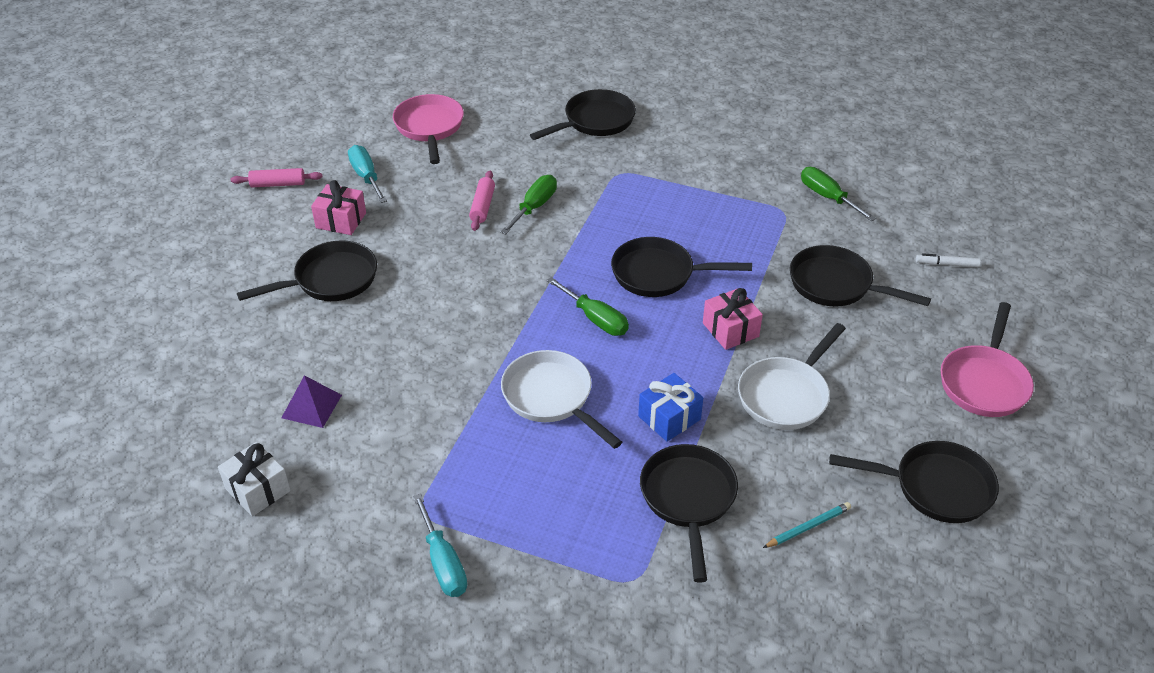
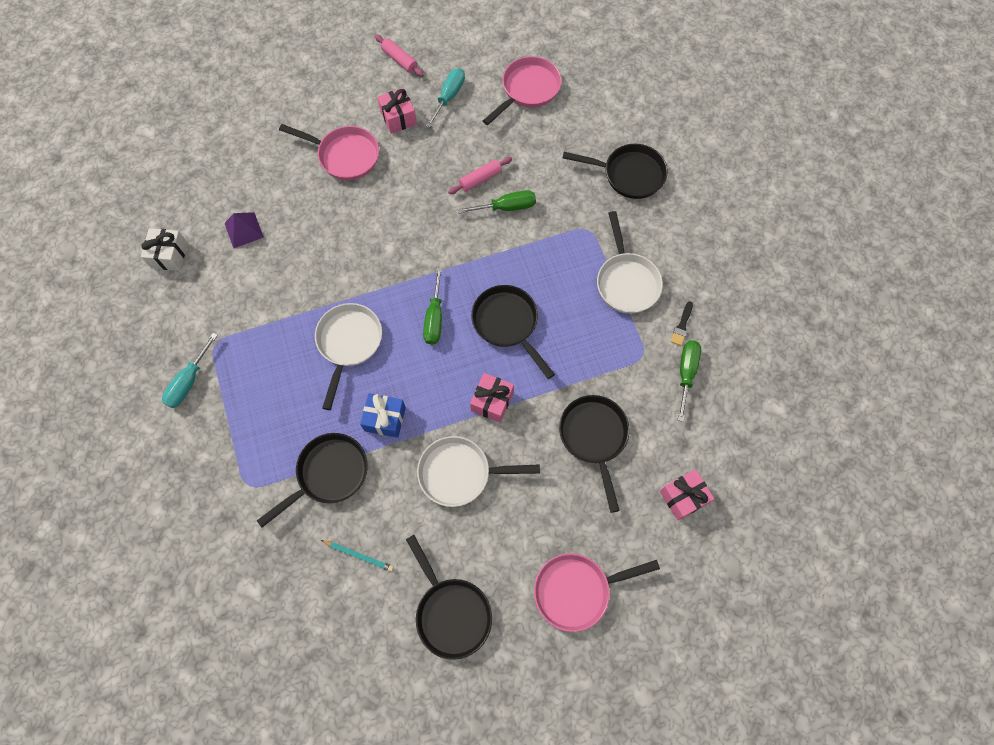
camera: 50 degrees right, 25 degrees up
black pan [237,240,377,301] -> pink pan [279,124,379,180]
white marker [916,253,981,267] -> pink gift [660,469,714,520]
none -> white pan [597,211,663,314]
none -> black brush [671,301,693,346]

